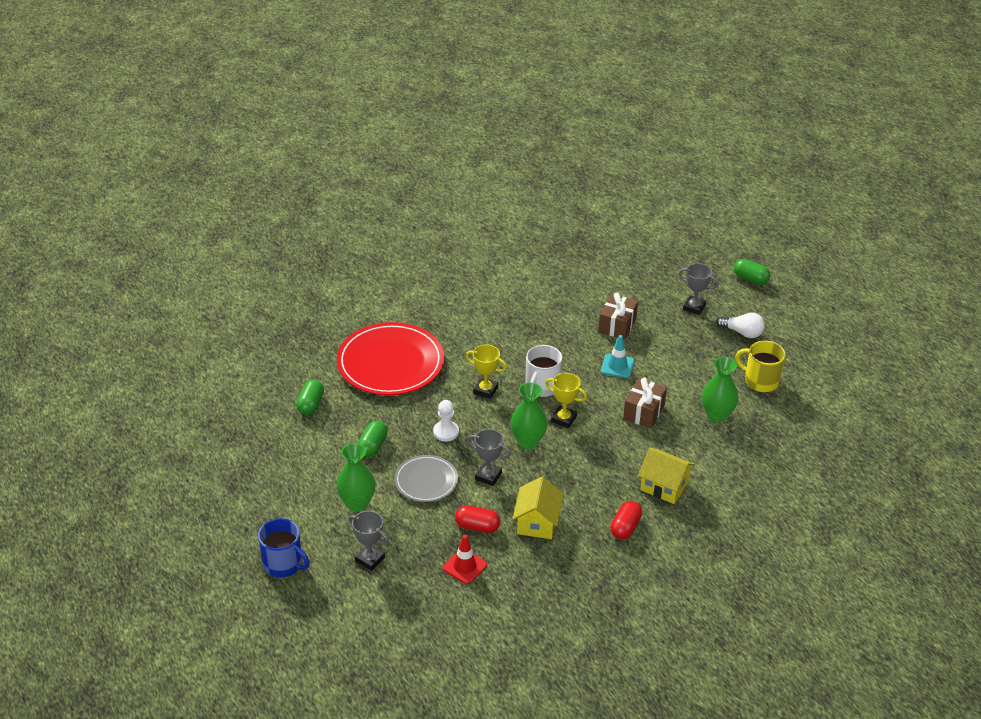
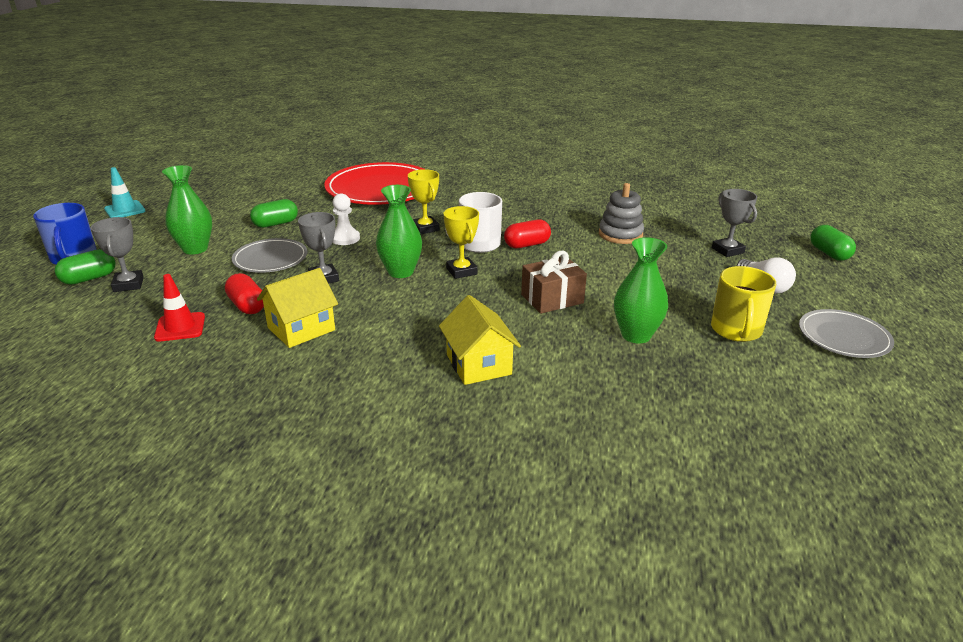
camera: 40 degrees right, 10 degrees down
green capsule [296,379,324,415] -> green capsule moved to [55,249,116,285]
brown gift [598,293,638,340] -> grey stacking toy [599,183,644,244]
turquoise traffic cone [601,335,634,378] -> turquoise traffic cone moved to [104,167,145,218]
red capsule [610,501,642,539] -> red capsule moved to [504,219,551,248]
yellow mug [735,341,786,392] -> yellow mug turned 150 degrees counterclockwise [711,266,776,342]
none -> grey plate [799,309,894,358]

